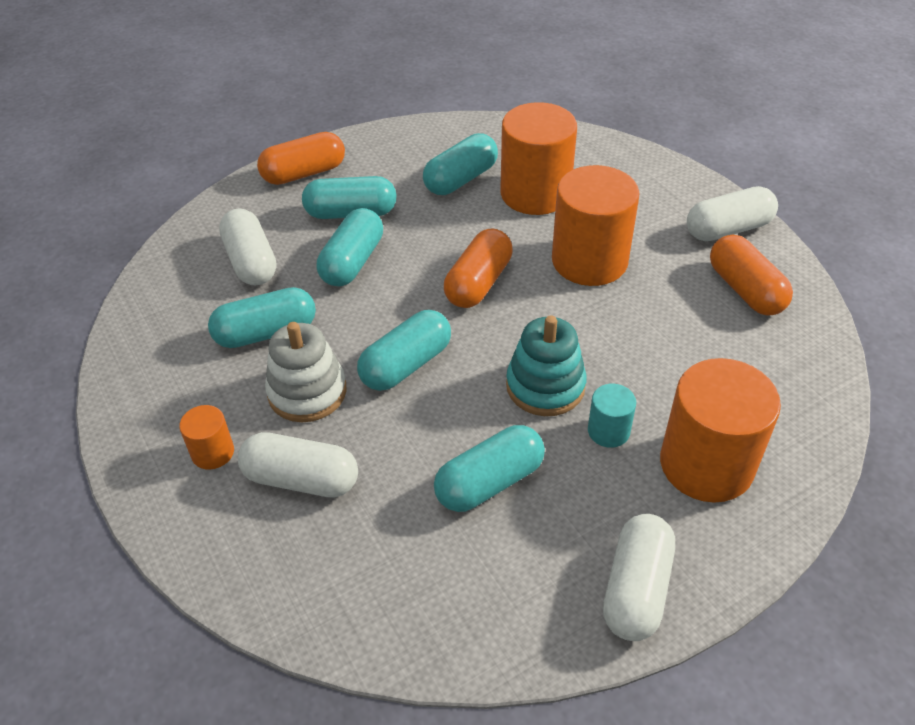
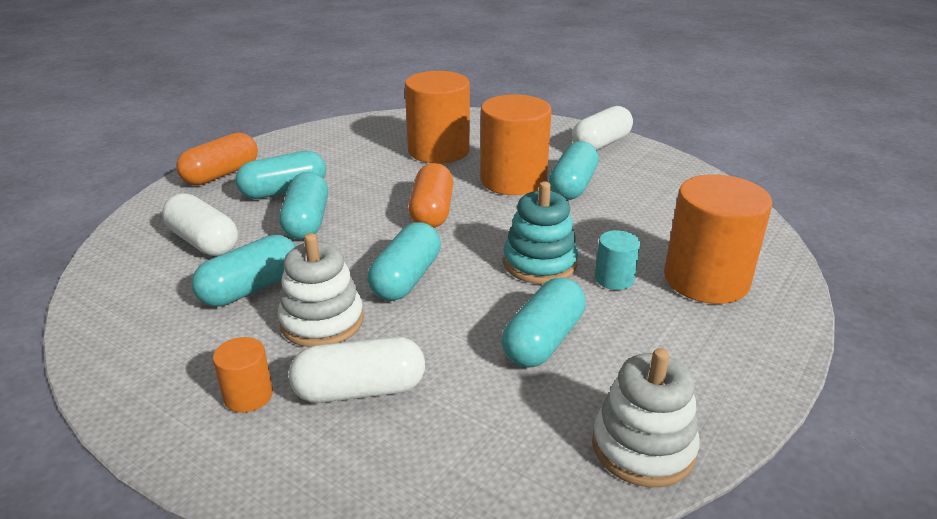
camera: 25 degrees left, 15 degrees down
turquoise capsule [423,133,498,195] -> turquoise capsule moved to [549,141,599,200]
white capsule [603,514,675,641] -> none
orange capsule [710,234,793,315] -> none
none -> white stacking toy [592,348,700,487]

